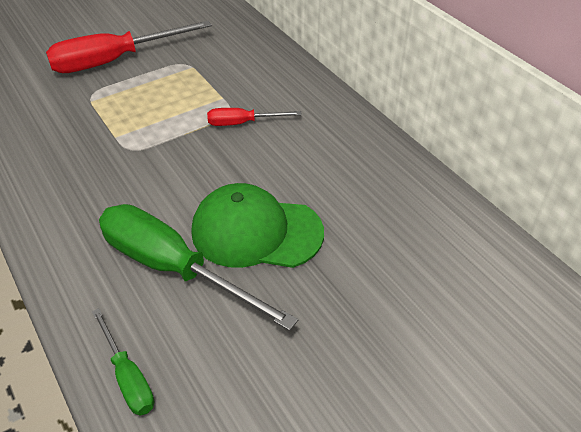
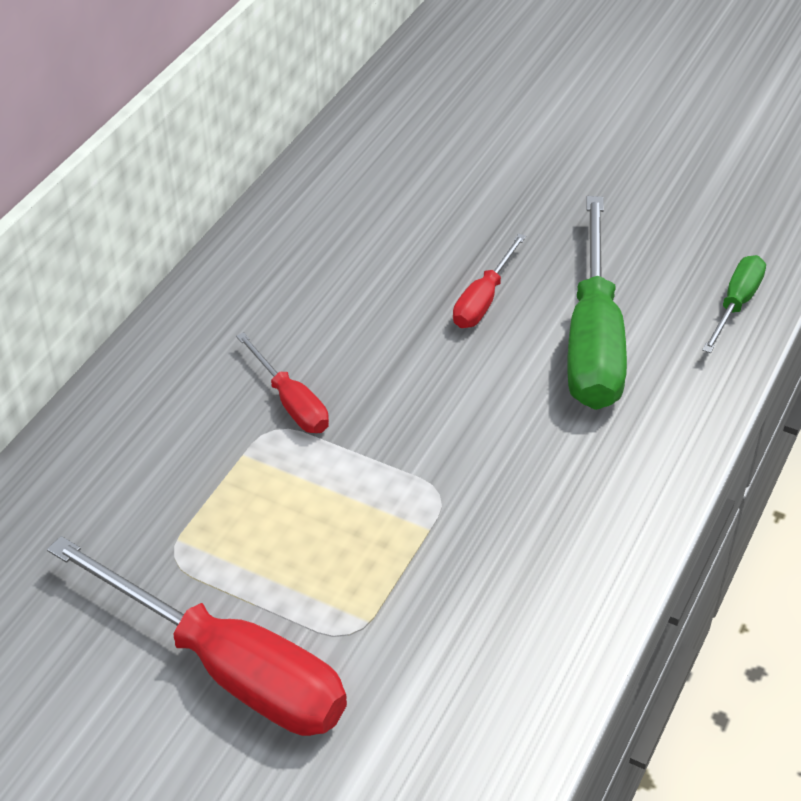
camera: 120 degrees left, 0 degrees up
green cap [191,183,324,268] -> red screwdriver [453,234,526,328]

